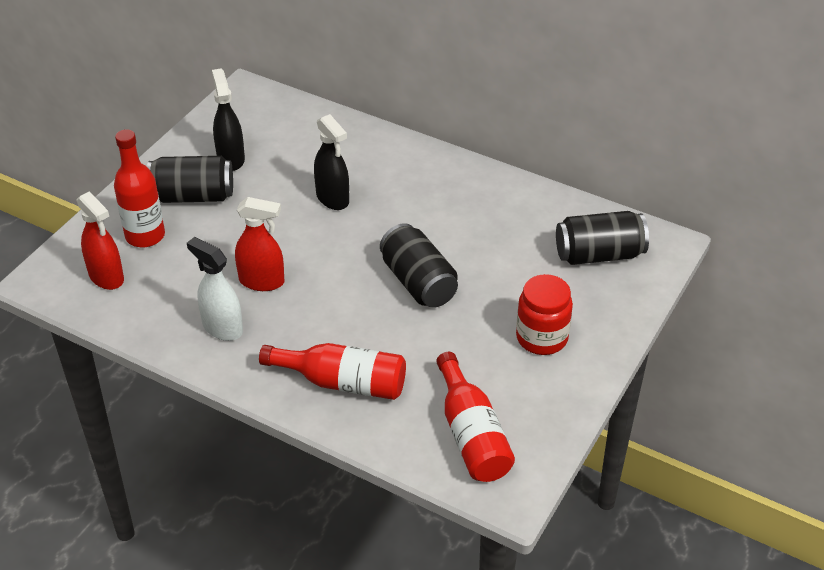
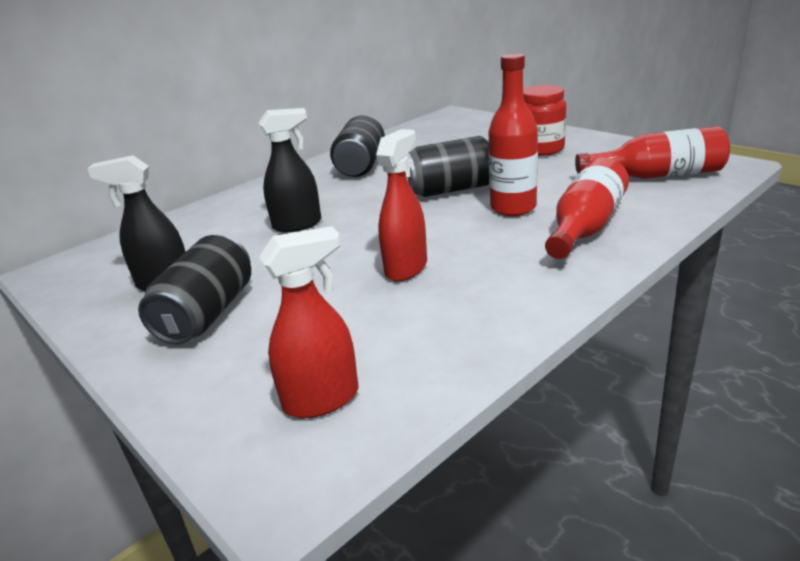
camera: 70 degrees left, 15 degrees down
red bottle [114,129,165,247] -> red bottle moved to [488,53,538,216]
white spray bottle [187,237,243,341] -> none
black can [556,211,649,265] -> black can moved to [330,115,385,177]

